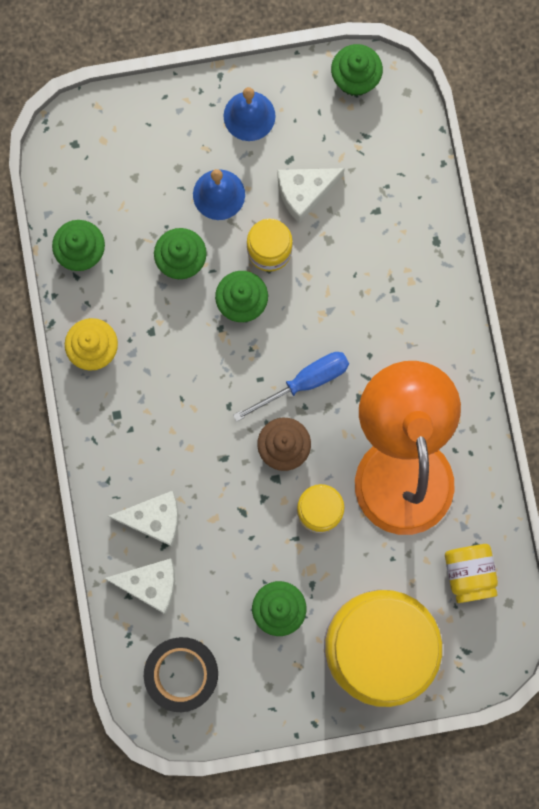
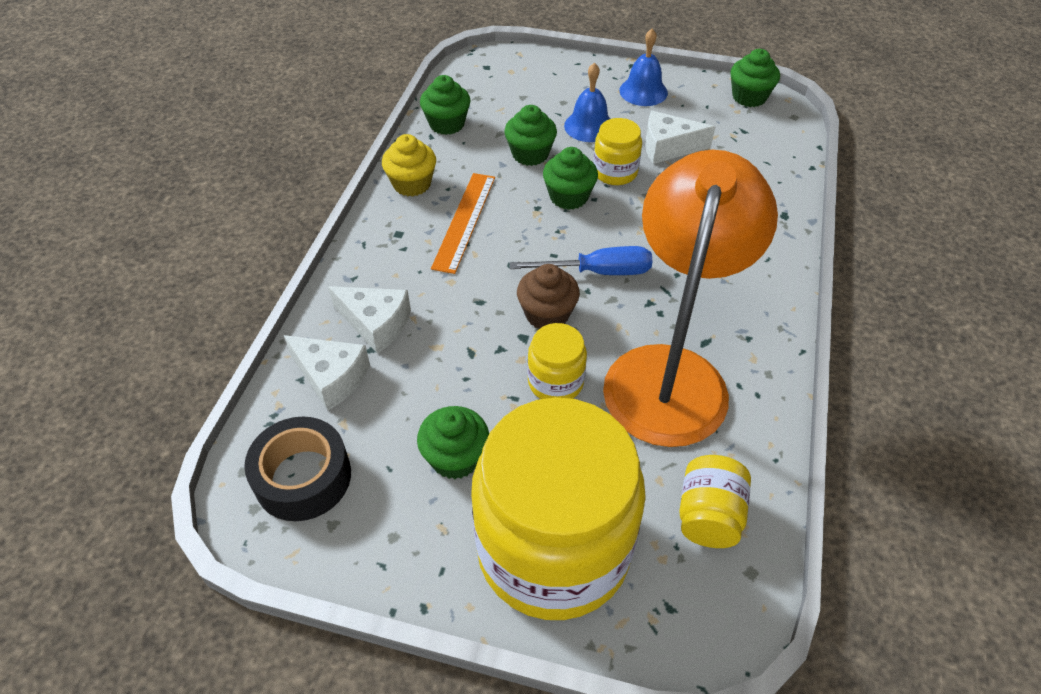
camera: 25 degrees right, 30 degrees down
none -> orange ruler [431,173,495,274]

